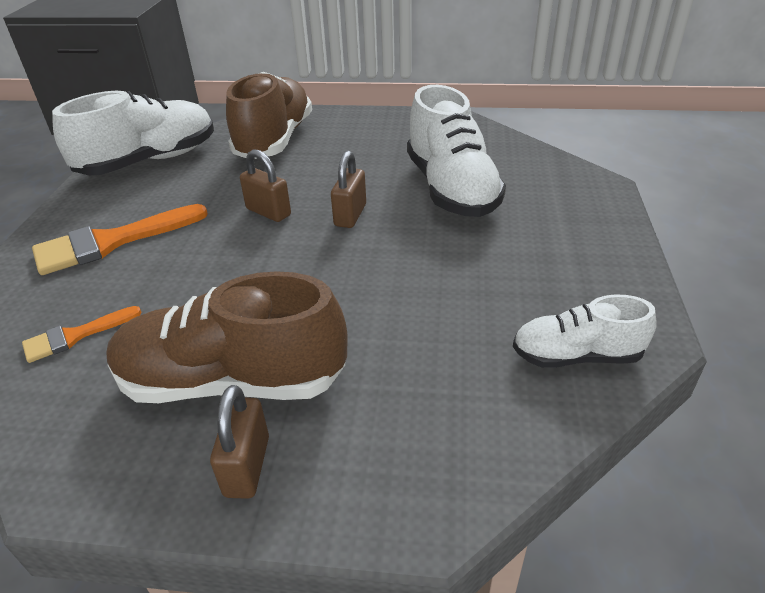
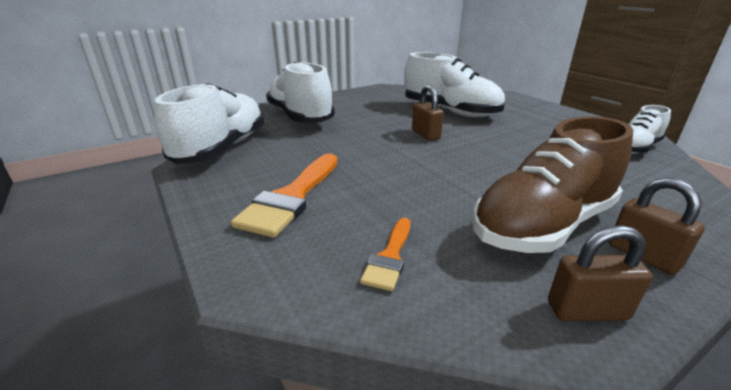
camera: 40 degrees left, 10 degrees down
brown shoe [226,72,312,159] -> white shoe [266,62,335,123]
brown padlock [240,149,291,222] -> brown padlock moved to [548,225,652,321]

